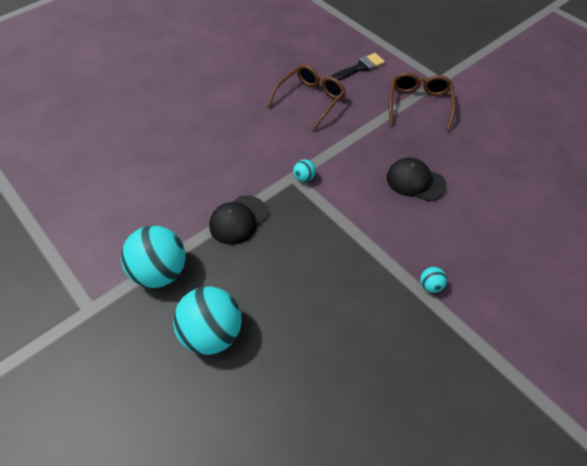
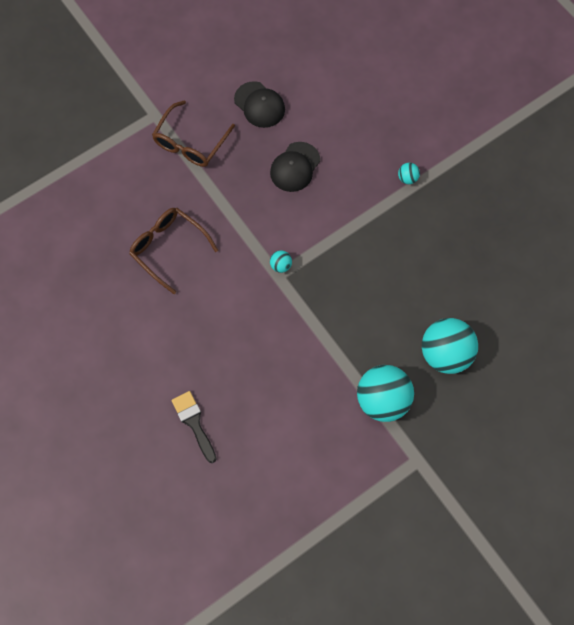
camera: 85 degrees left, 15 degrees up
black cap [209,195,268,245] -> black cap moved to [234,81,285,128]
black brush [331,53,385,80] -> black brush moved to [172,391,216,463]
brown glasses [389,72,456,131] -> brown glasses turned 75 degrees counterclockwise [152,101,235,167]

